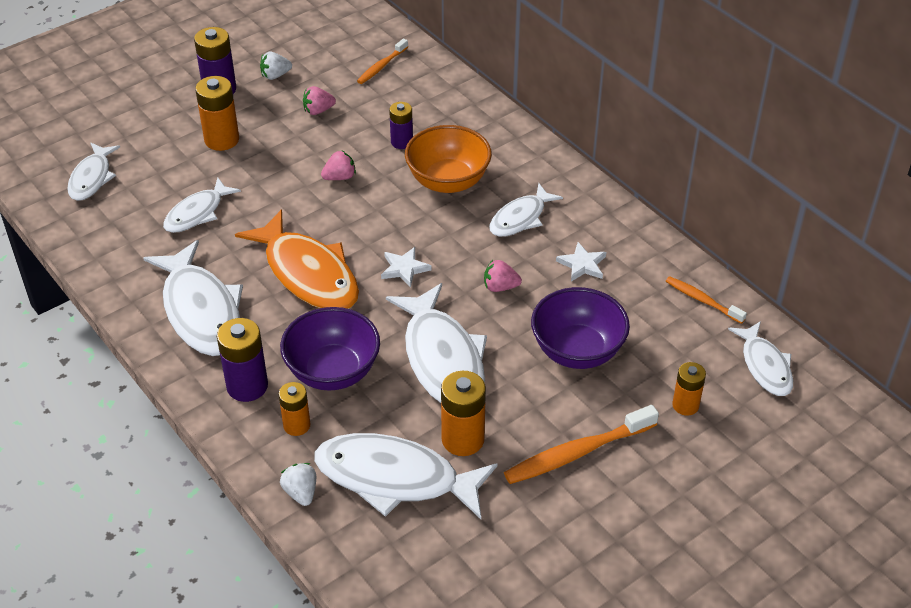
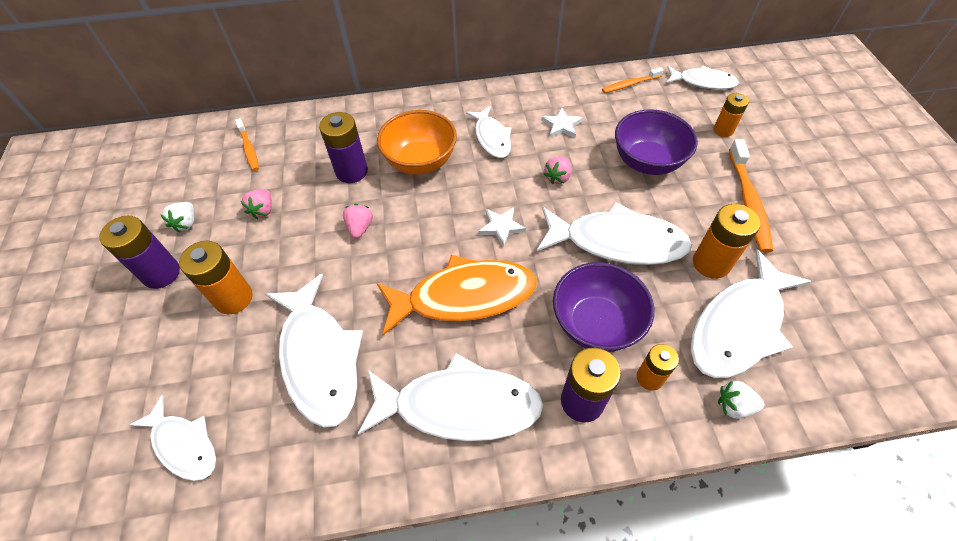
camera: 60 degrees left, 10 degrees up
white fish [163,178,241,233] -> white fish [266,274,363,428], size x1.72
purple battery [389,102,413,149] -> purple battery [319,112,368,183], size x1.56

